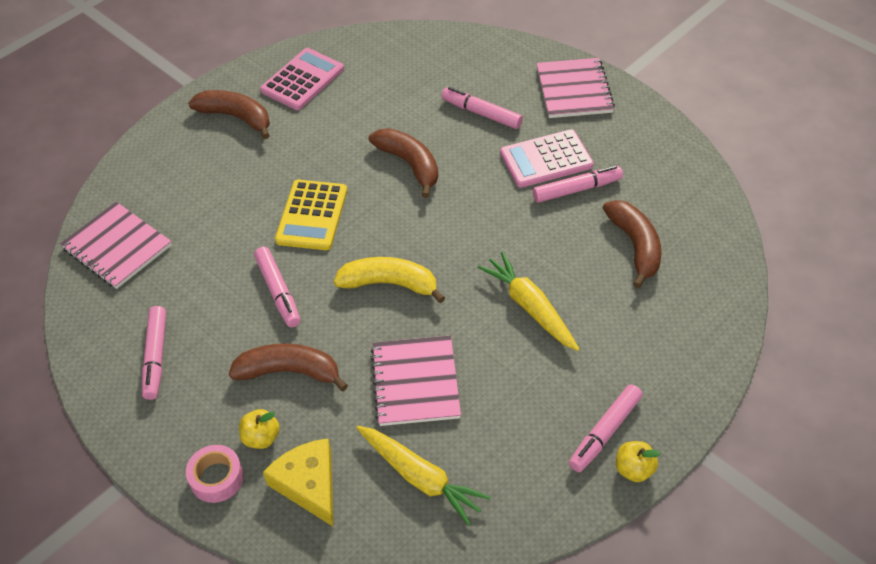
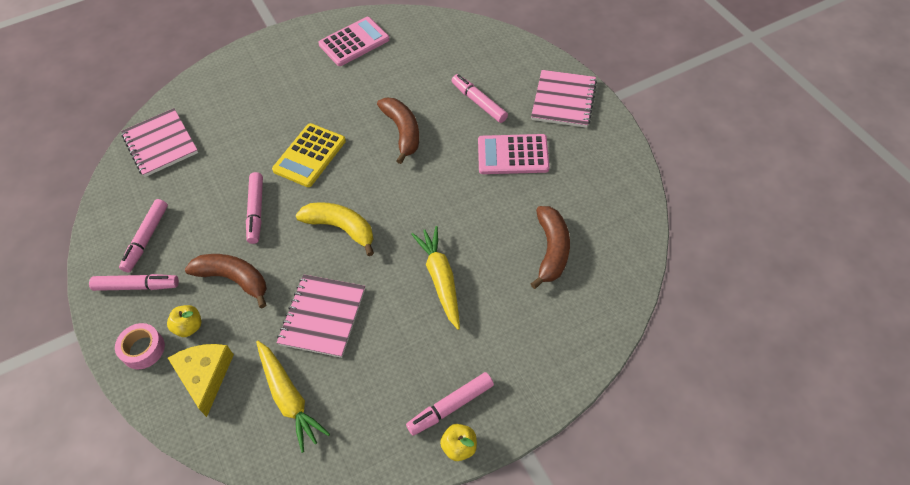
camera: 20 degrees right, 5 degrees up
brown banana [188,90,270,139] -> none
pink marker [533,166,623,203] -> pink marker moved to [89,274,179,291]

